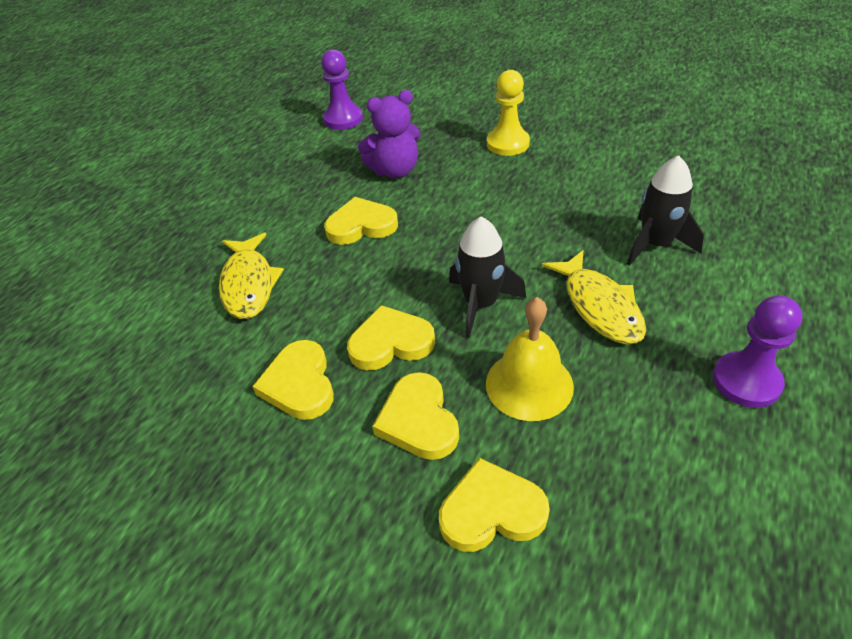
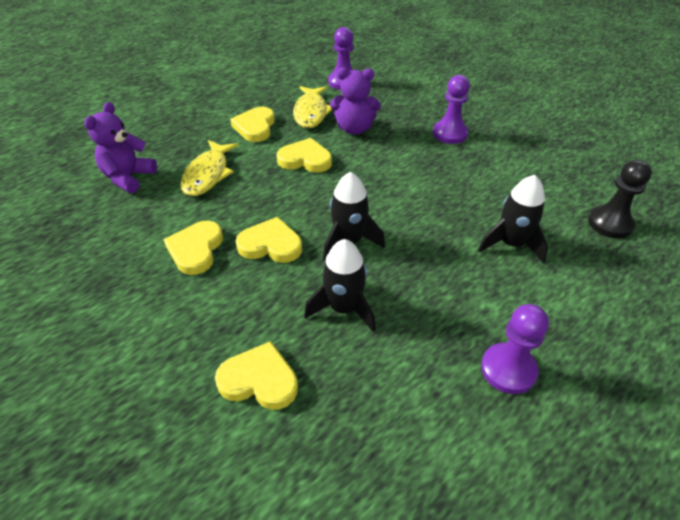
camera: 20 degrees right, 0 degrees up
yellow heart [372,372,459,460] -> yellow heart moved to [230,107,275,142]
yellow bell [486,297,574,421] -> black rocket [304,239,376,332]
yellow pawn [487,70,530,156] -> purple pawn [433,75,470,144]
yellow fish [542,250,646,345] -> yellow fish moved to [293,86,333,128]
none -> purple teddy bear [84,102,157,193]
none -> black pawn [588,160,652,238]

